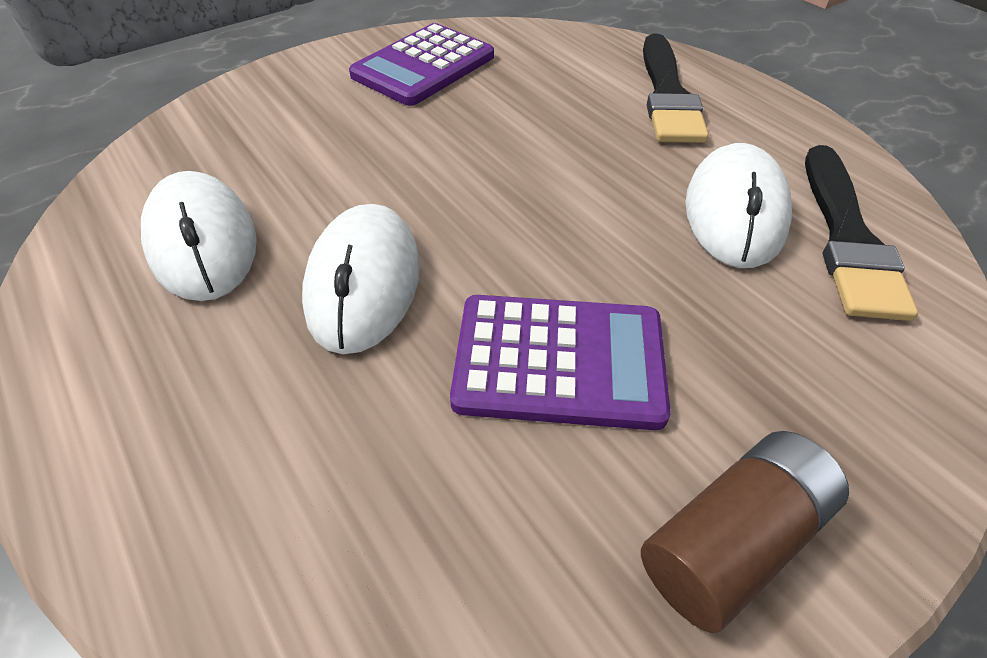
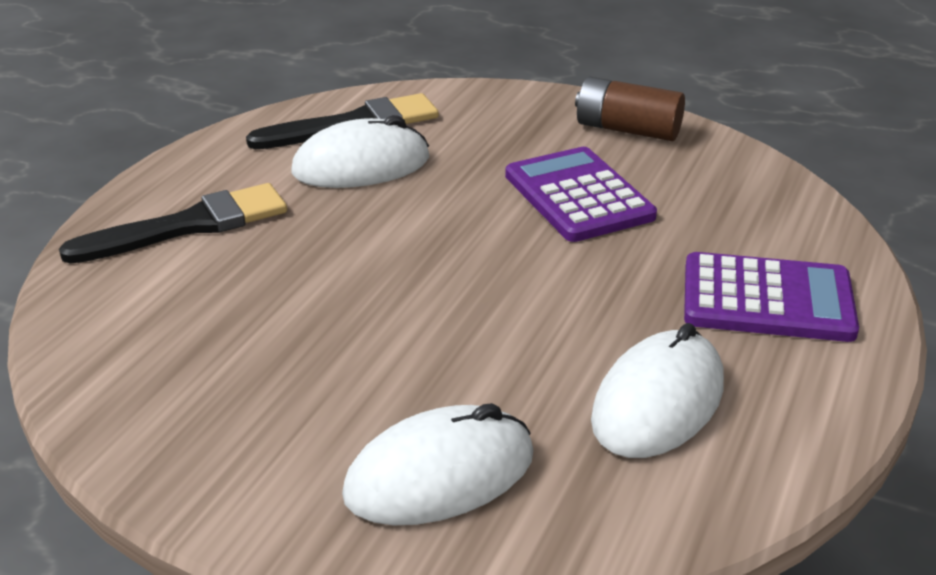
camera: 120 degrees left, 15 degrees down
white mouse [302,204,420,354] -> white mouse moved to [342,403,533,525]
purple calculator [349,23,494,106] -> purple calculator moved to [684,252,859,342]

